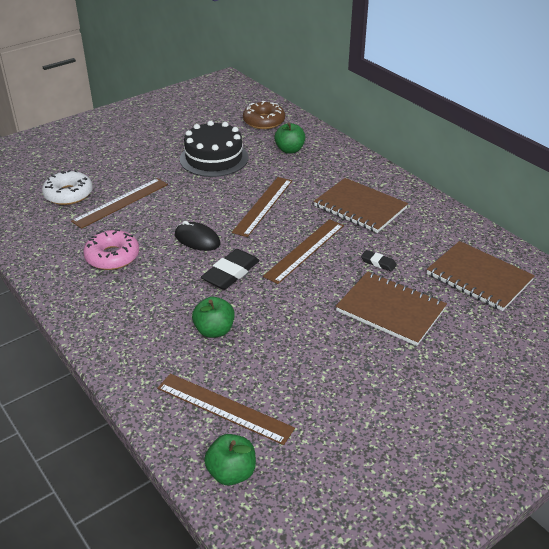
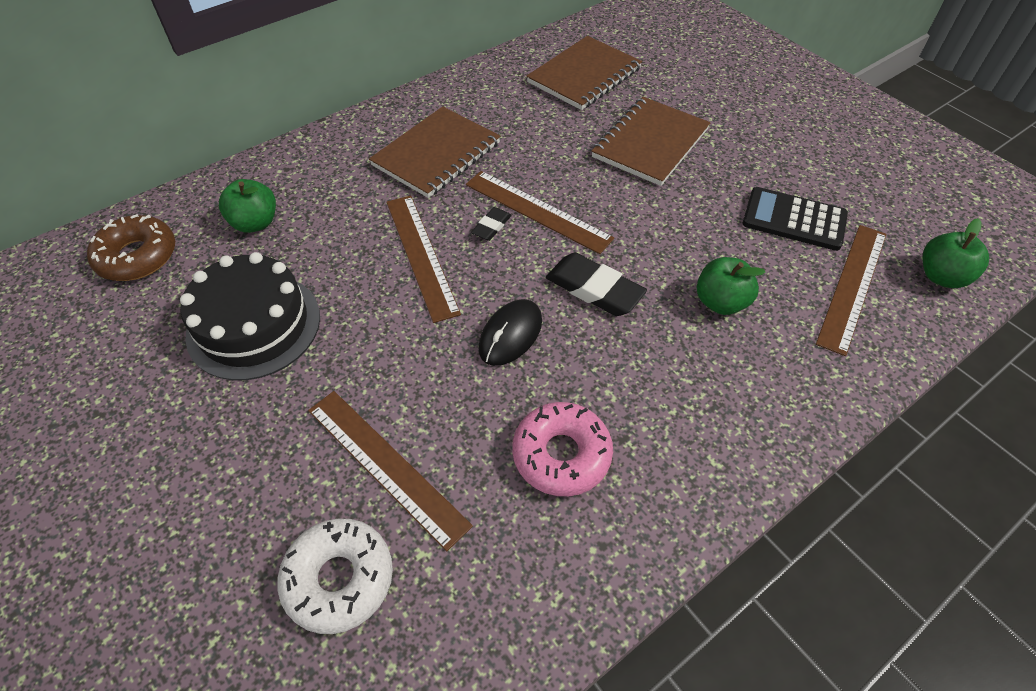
camera: 90 degrees left, 15 degrees up
brown ruler [232,177,292,237] -> brown ruler turned 45 degrees clockwise [386,196,461,323]
black eraser [361,250,397,272] -> black eraser moved to [471,207,512,241]
none -> black calculator [743,187,848,251]

